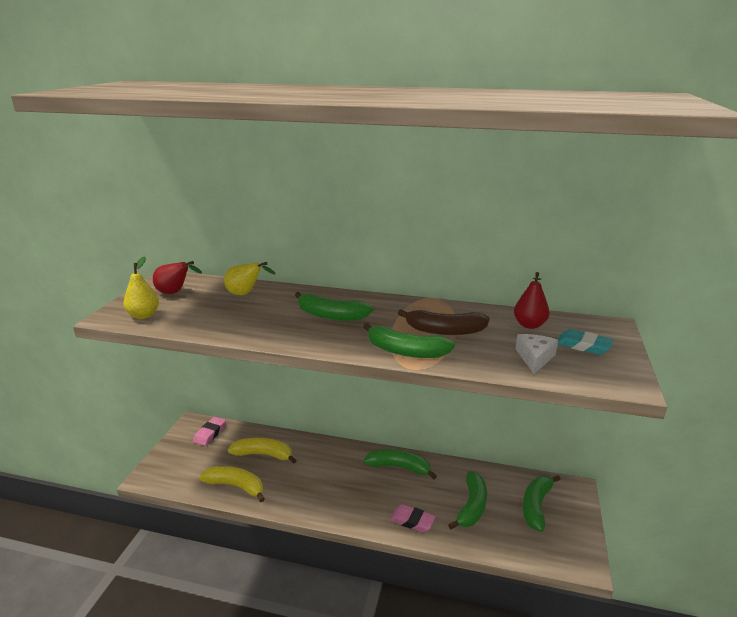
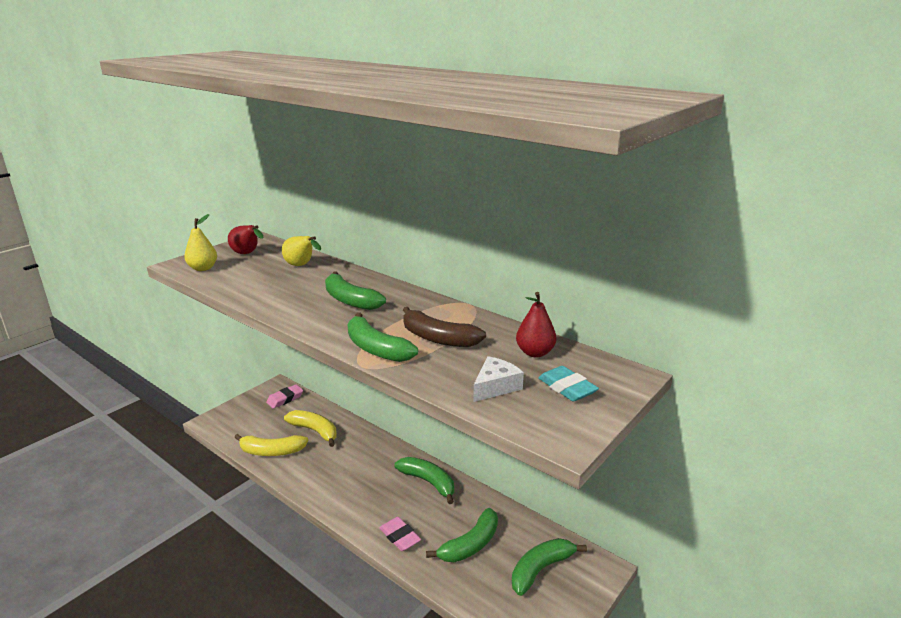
camera: 25 degrees right, 0 degrees up
yellow banana [199,466,265,502] -> yellow banana turned 135 degrees clockwise [234,434,308,456]

